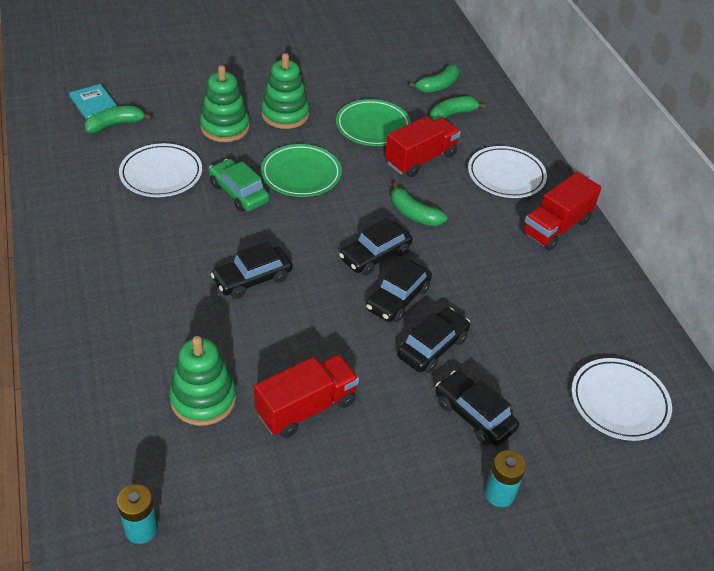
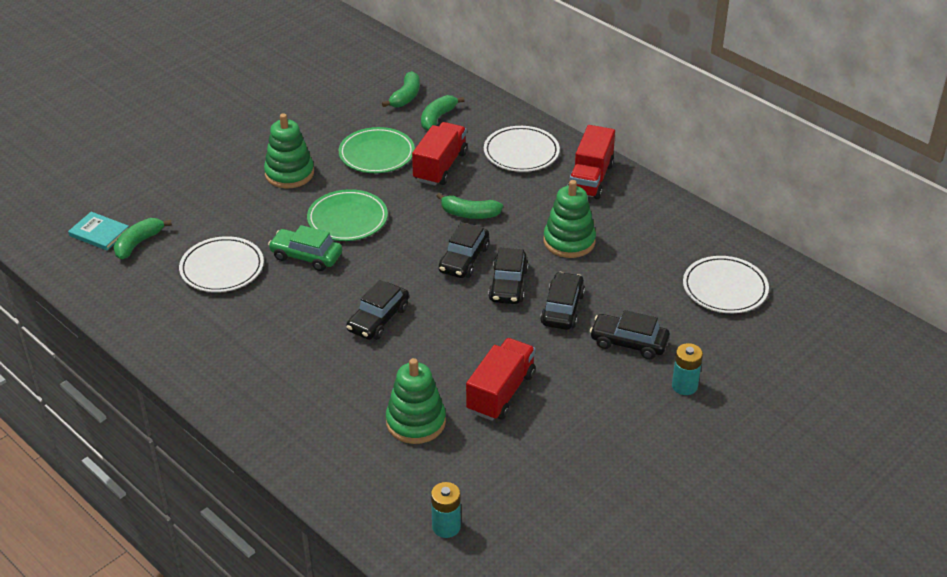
camera: 25 degrees left, 5 degrees down
green stacking toy [200,65,250,142] -> green stacking toy moved to [544,180,596,258]

